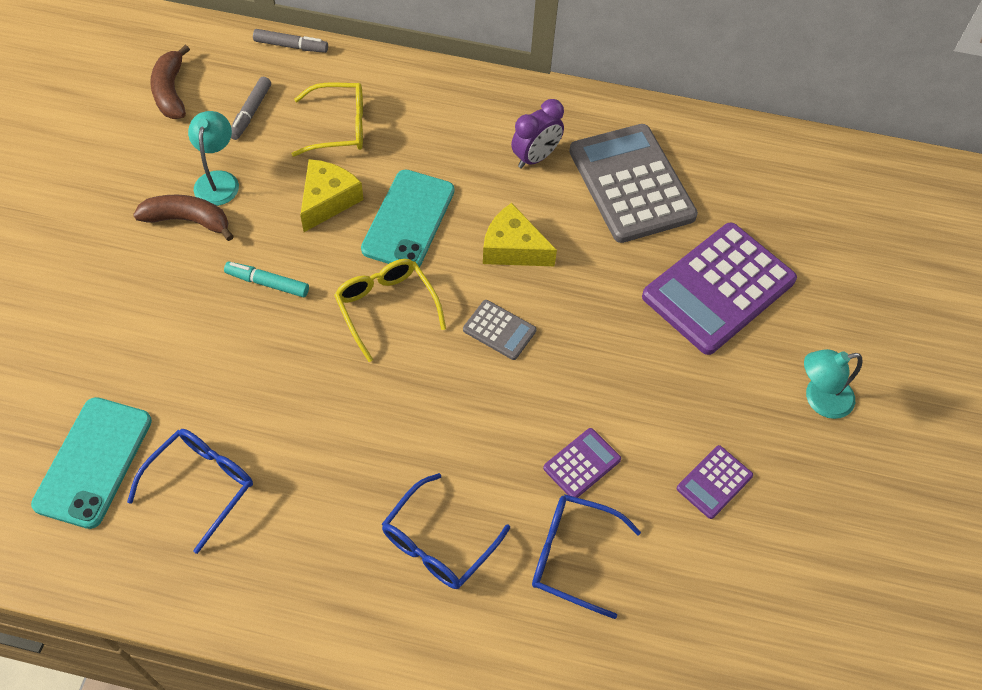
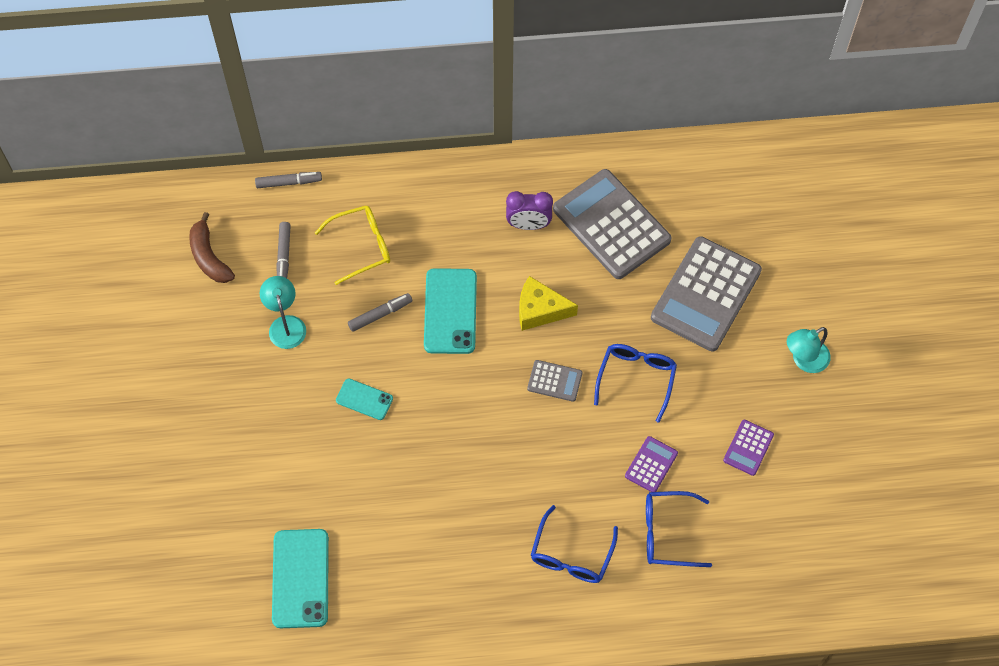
camera: 15 degrees left, 5 degrees up
blue glasses [127,429,253,554] -> blue glasses moved to [594,344,677,423]
brown banana [133,195,234,241] -> none
turquoise marker [224,262,309,297] -> turquoise phone [336,378,393,420]
yellow cheese [300,159,364,232] -> grey marker [348,293,412,332]
yellow glasses [334,259,446,362] -> none
purple clock [511,99,564,169] -> purple clock turned 60 degrees clockwise [506,191,553,230]
purple calculator [642,223,797,355] -> grey calculator [651,236,762,351]

